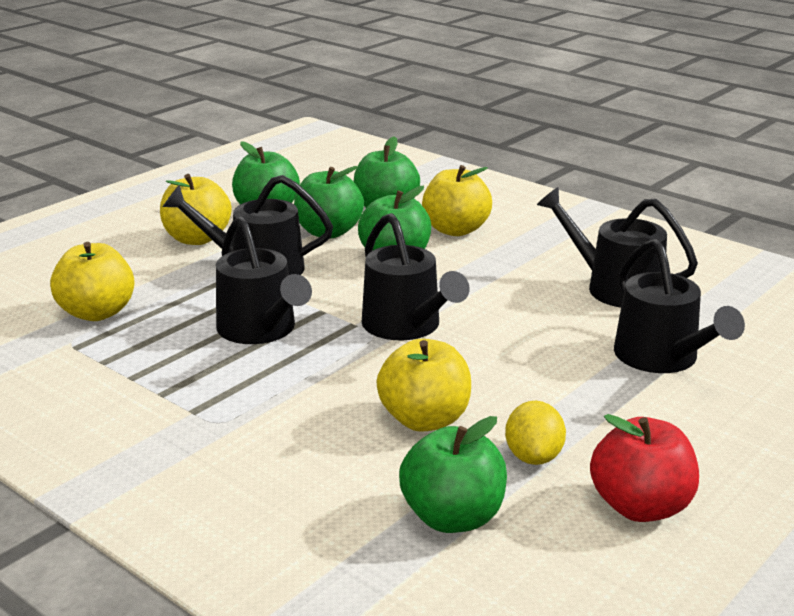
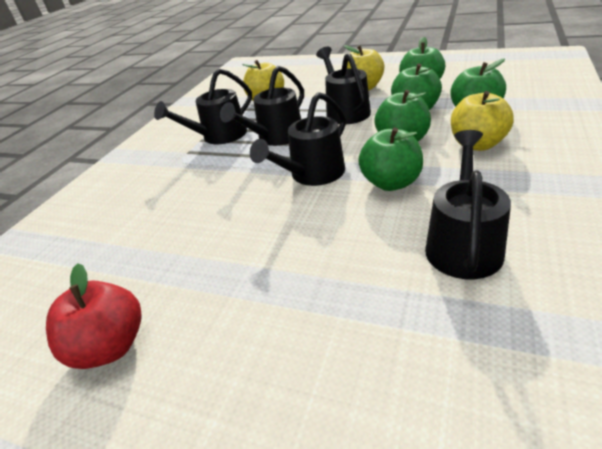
camera: 75 degrees right, 10 degrees up
yellow apple [376,339,471,432] -> none
green apple [399,416,507,533] -> green apple moved to [358,127,423,191]
yellow lemon [505,401,566,465] -> none
black watering can [614,239,745,373] -> black watering can moved to [154,69,252,144]

